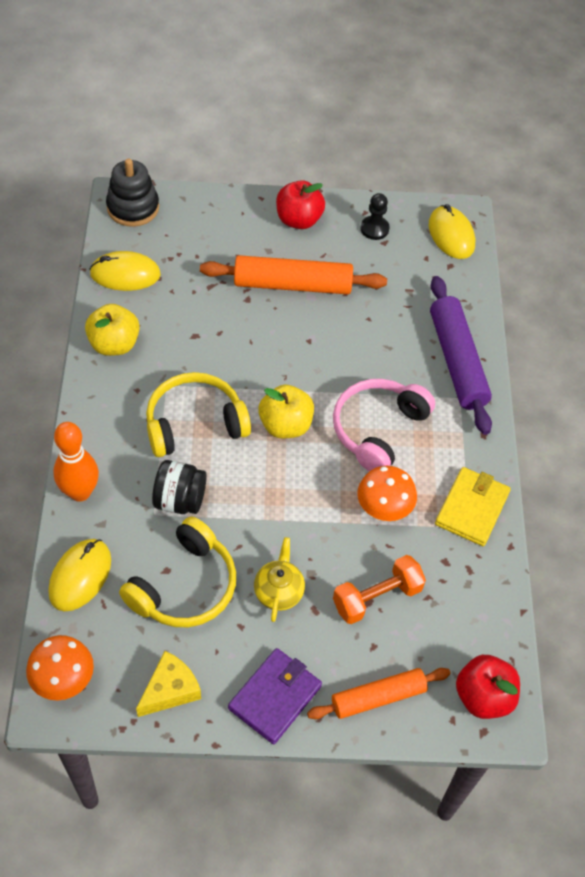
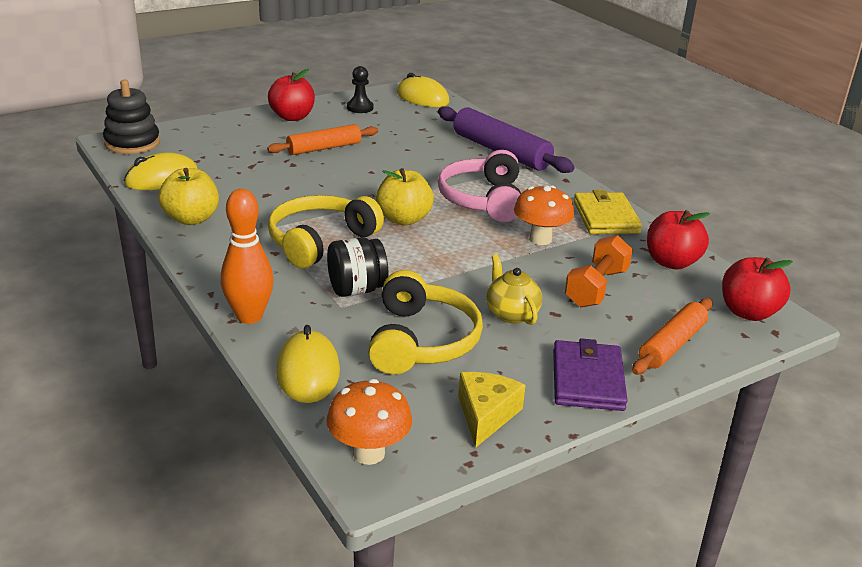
camera: 30 degrees left, 25 degrees down
orange rolling pin [200,255,387,294] -> orange rolling pin [267,124,378,155], size x0.65
none -> red apple [647,210,710,269]

